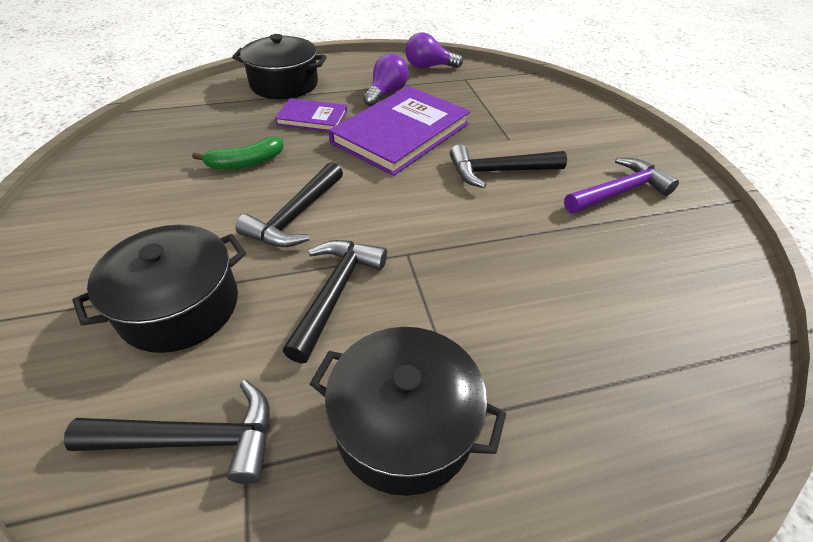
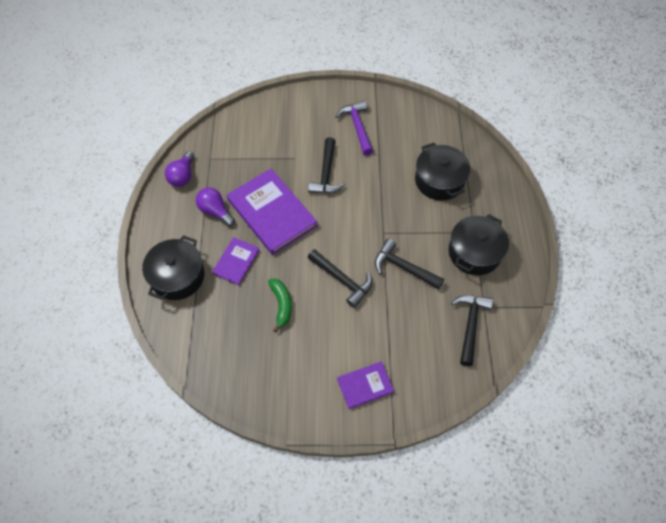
camera: 75 degrees left, 15 degrees up
black pot [72,225,246,353] -> black pot moved to [415,143,470,201]
none -> purple book [337,361,394,409]

